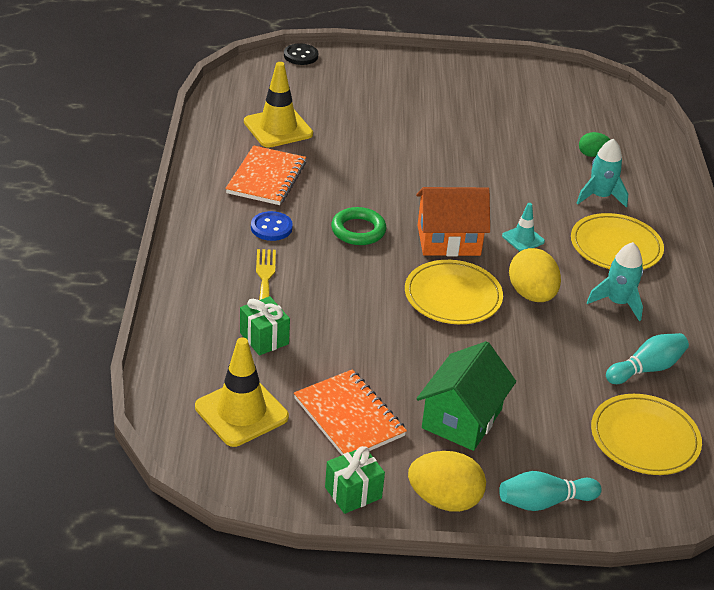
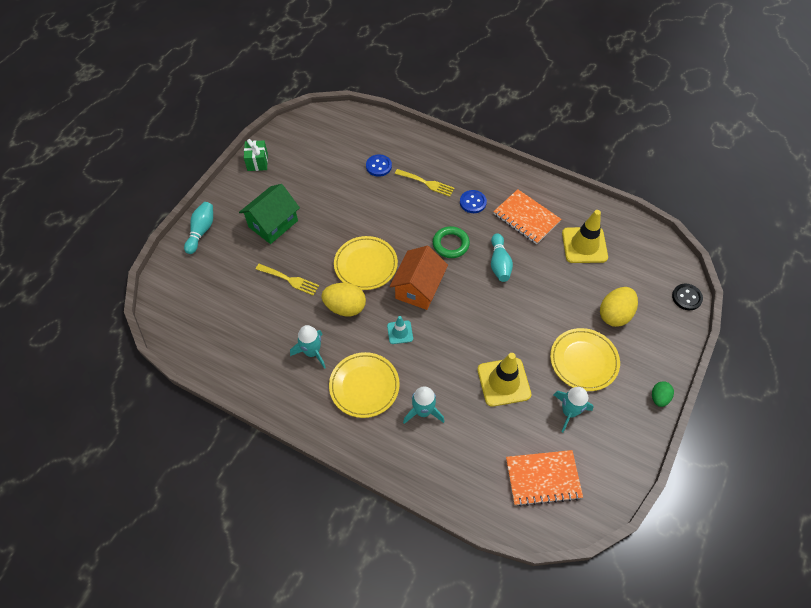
camera: 120 degrees right, 20 degrees up
yellow traffic cone [195,337,289,447] -> yellow traffic cone moved to [477,353,531,407]
green gift [240,296,290,355] -> blue button [366,154,392,177]
orange notebook [294,369,407,455] -> orange notebook moved to [506,450,583,507]
yellow egg [408,451,486,512] -> yellow egg moved to [600,287,638,327]
green house [416,341,516,451] -> green house turned 75 degrees clockwise [239,184,300,244]
green egg [579,132,610,157] -> green egg moved to [652,381,674,407]
yellow plate [591,394,702,475] -> yellow plate moved to [550,328,620,391]
turquoise bowling pin [606,333,689,384] -> turquoise bowling pin moved to [491,233,513,282]
none -> yellow fork [256,264,319,296]
none -> turquoise rocket [554,387,594,432]

